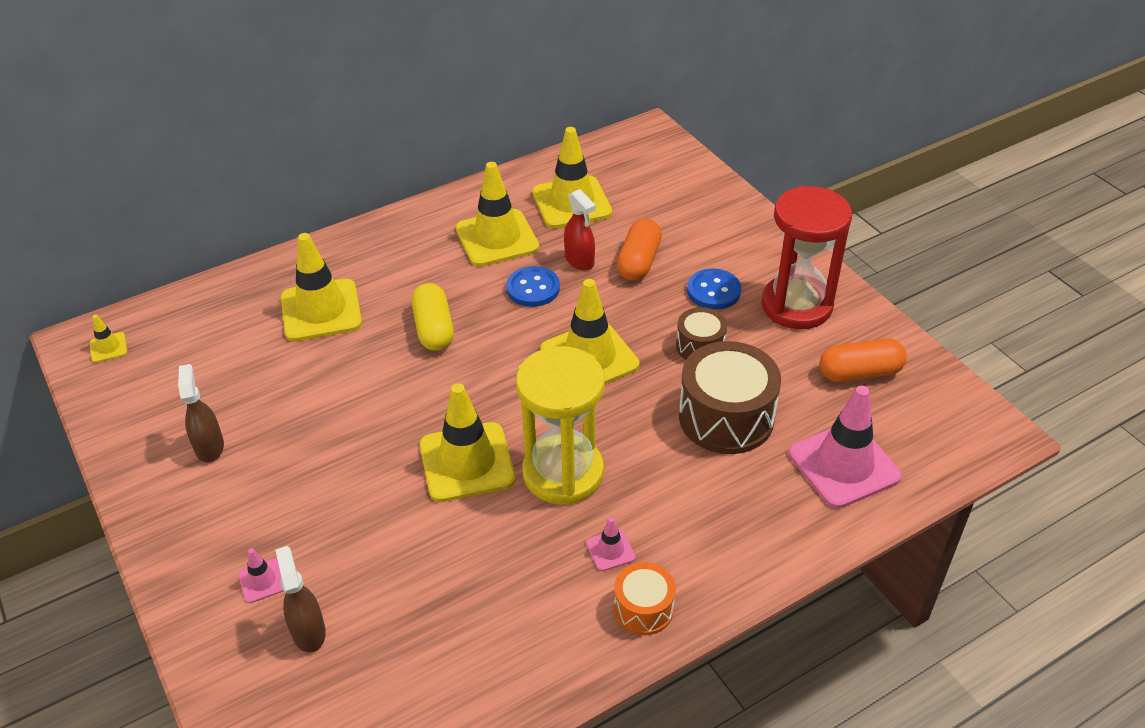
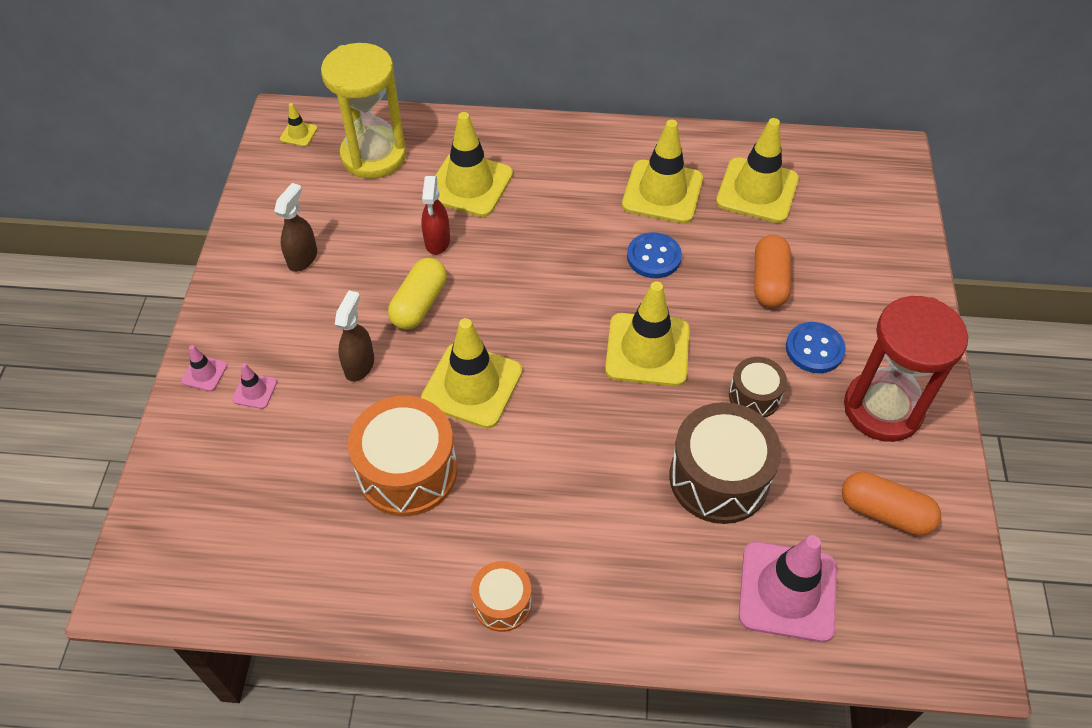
camera: 35 degrees right, 10 degrees up
brown spray bottle [275,546,326,653] -> brown spray bottle moved to [335,290,374,382]
yellow capsule [412,283,454,351] -> yellow capsule moved to [388,258,447,330]
yellow hourglass [516,346,605,505] -> yellow hourglass moved to [321,43,406,179]
red spray bottle [564,189,596,271] -> red spray bottle moved to [421,176,450,255]
pink traffic cone [586,517,636,571] -> pink traffic cone moved to [181,345,227,391]
orange capsule [617,219,662,281] -> orange capsule turned 45 degrees counterclockwise [754,235,791,308]
none -> orange drum [348,396,457,516]

